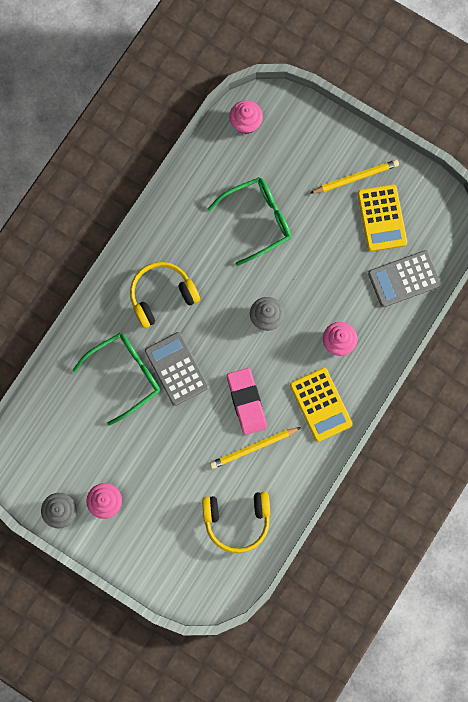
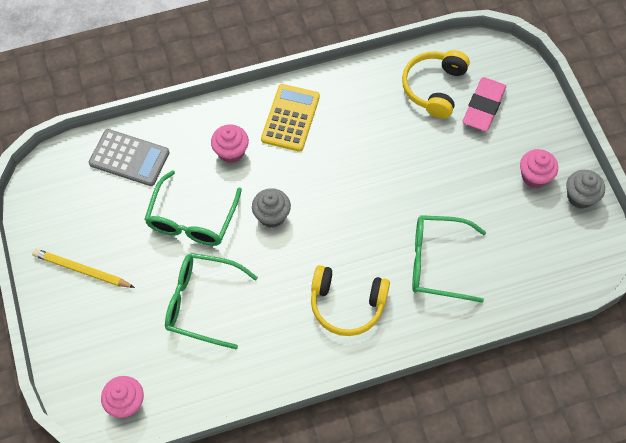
camera: 140 degrees left, 15 degrees down
grey calculator [145,332,209,406] -> none
yellow headphones [202,492,270,553] -> yellow headphones turned 105 degrees counterclockwise [402,50,470,119]
yellow pencil [210,427,301,469] -> none
pink eraser [227,368,267,435] -> pink eraser moved to [463,77,506,131]
yellow calculator [357,185,407,252] -> none
none -> green glasses [144,170,242,246]

